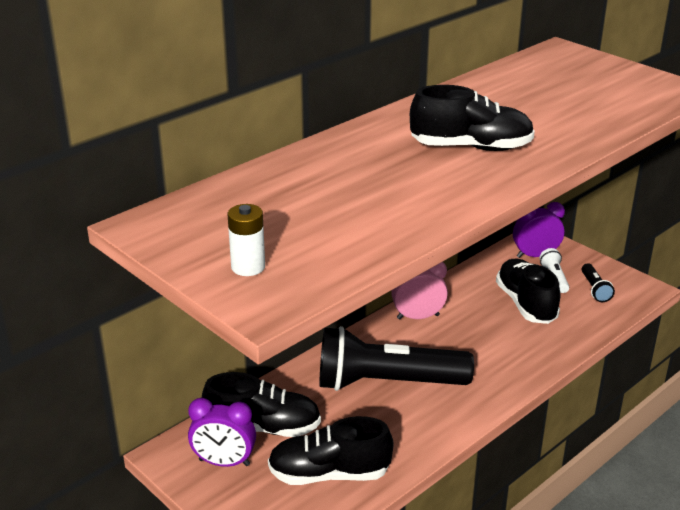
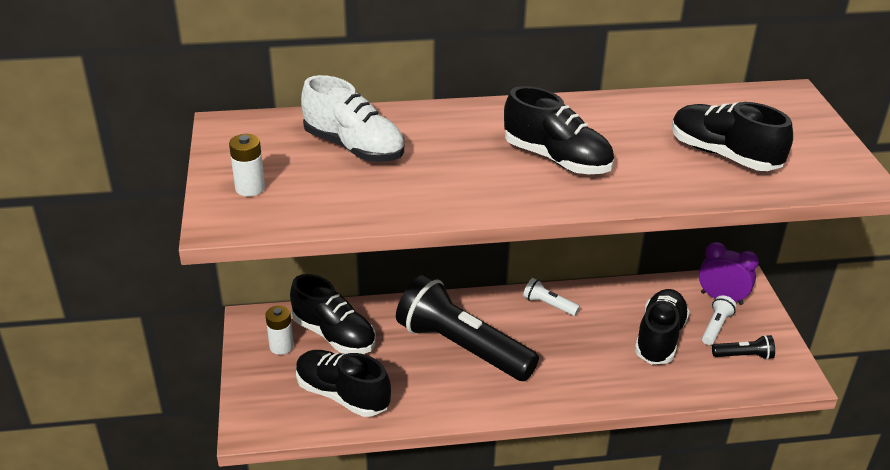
camera: 35 degrees right, 5 degrees up
purple clock [188,398,256,467] -> white battery [265,305,294,355]
pink clock [391,262,448,320] -> white flashlight [523,278,580,316]
black flashlight [581,263,615,302] -> black flashlight turned 120 degrees counterclockwise [712,335,775,360]
none -> white shoe [301,75,404,162]
none -> black shoe [672,102,793,171]

